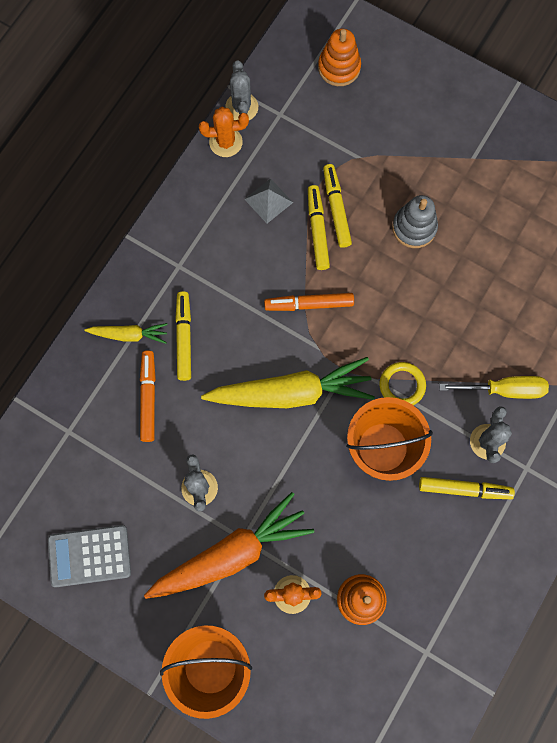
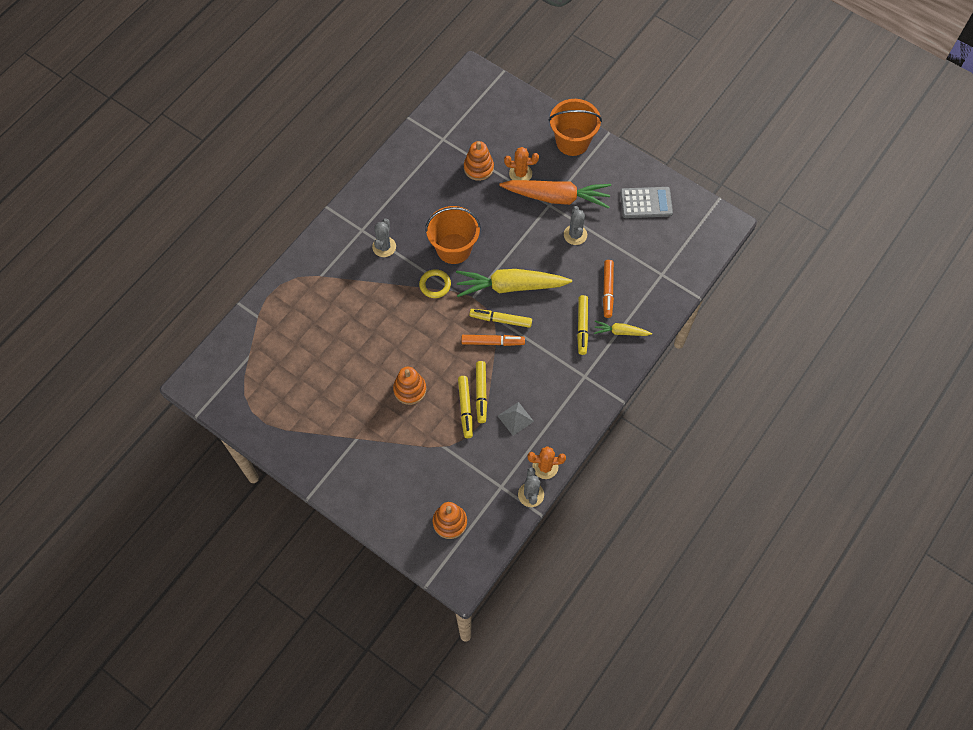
camera: 175 degrees left, 10 degrees down
orange carrot [144,492,314,599] -> orange carrot turned 150 degrees counterclockwise [499,180,611,209]
grey stacking toy [392,195,438,248] -> orange stacking toy [393,367,426,405]
yellow marker [419,477,515,499] -> yellow marker moved to [469,309,532,328]
yellow screwdriver [439,376,549,399] -> none

